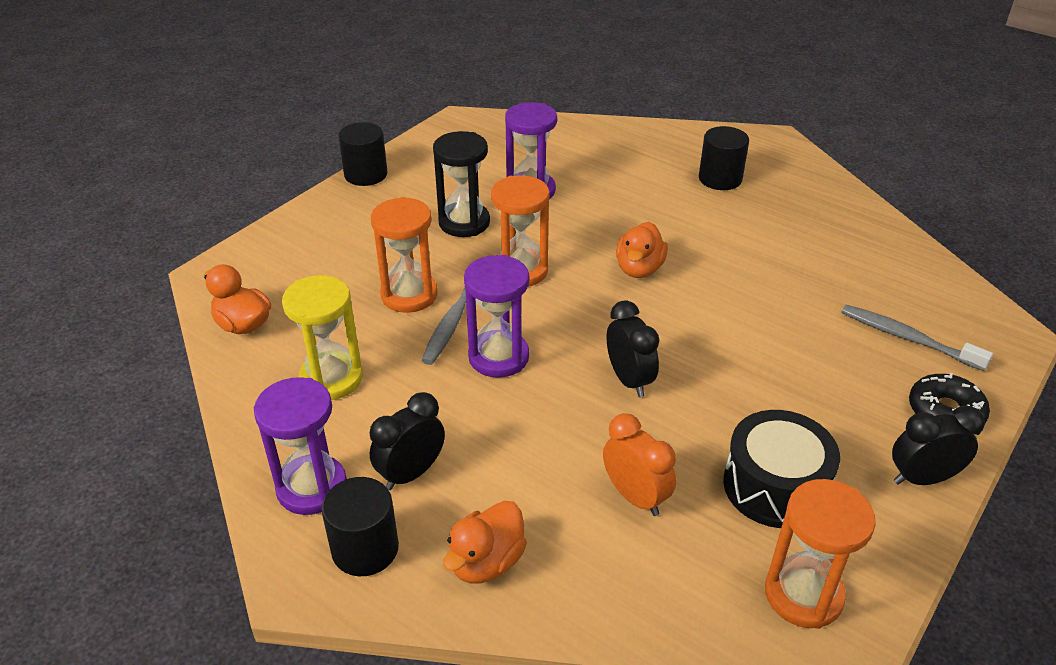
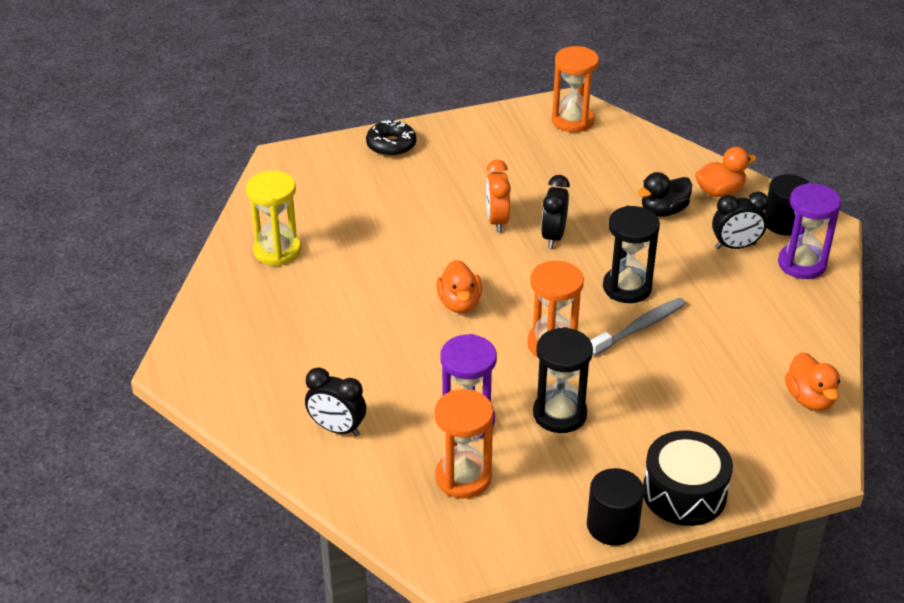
camera: 145 degrees left, 0 degrees up
yellow hourglass [282,275,363,400] -> yellow hourglass moved to [246,171,301,266]
orange hourglass [371,197,438,313] -> orange hourglass moved to [434,389,494,499]
purple hourglass [464,255,529,378] -> black hourglass [603,206,660,303]
orange clock [603,413,676,516] -> orange clock moved to [486,160,511,233]
orange duck [616,222,668,278] -> orange duck turned 120 degrees clockwise [436,260,482,313]
black cylinder [699,126,749,190] -> none
black drum [723,410,840,528] -> black drum moved to [643,430,733,526]
grey toothbrush [841,305,993,371] -> none
black clock [892,406,985,485] -> black clock moved to [305,368,366,436]
none -> black duck [637,172,692,217]

